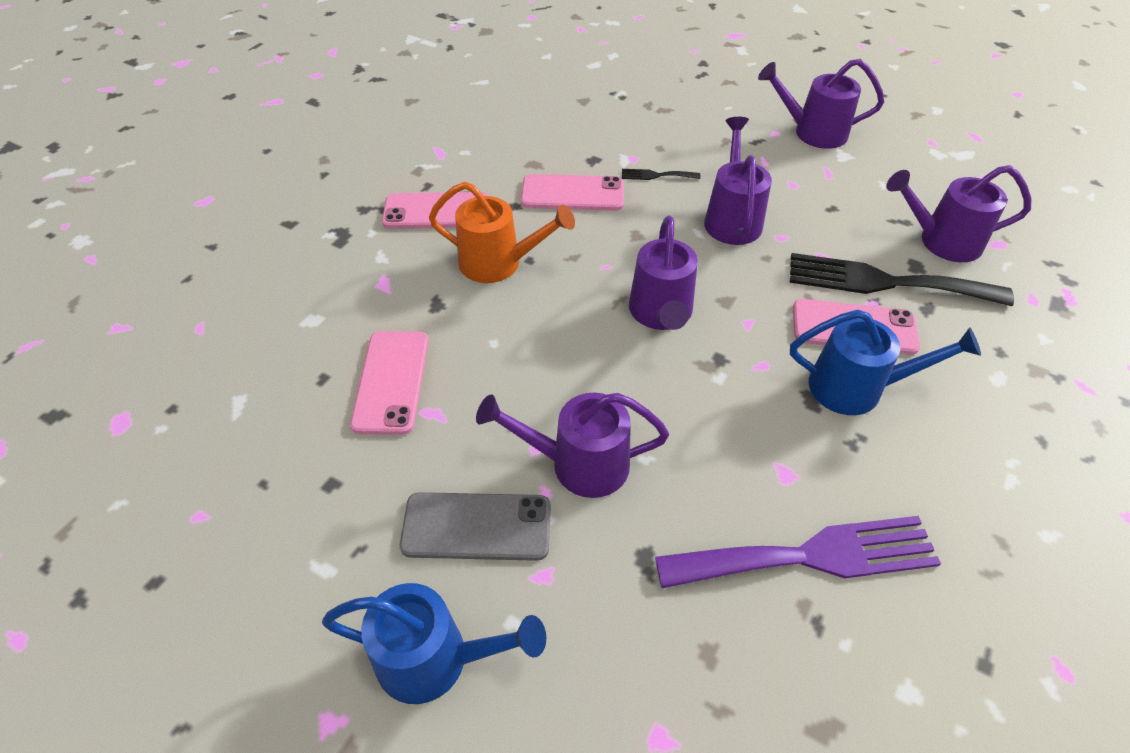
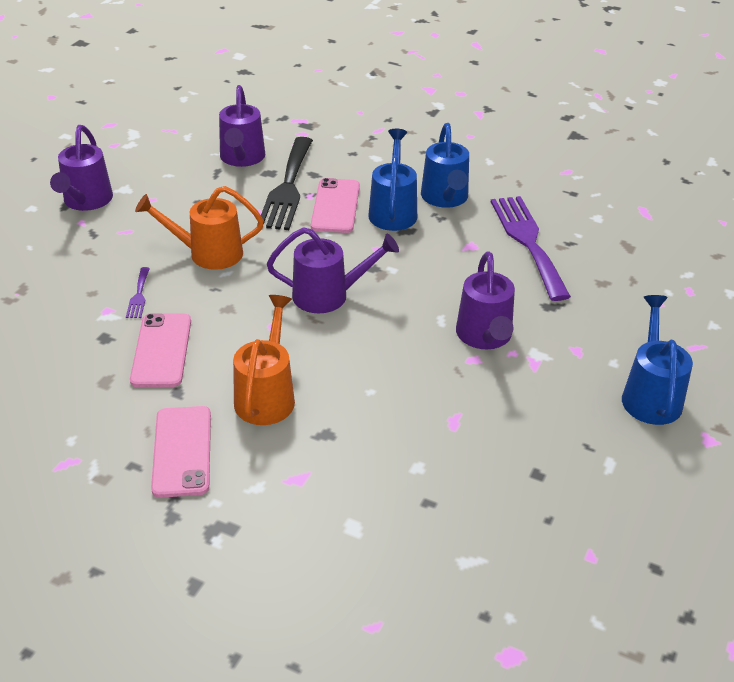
camera: 95 degrees left, 10 degrees down
pink phone [350,331,428,435] -> none
grey phone [400,492,551,561] -> none
black fork [622,169,700,180] -> purple fork [126,267,150,318]
purple watering can [704,117,772,245] -> orange watering can [135,186,264,270]
none -> blue watering can [421,123,469,208]

